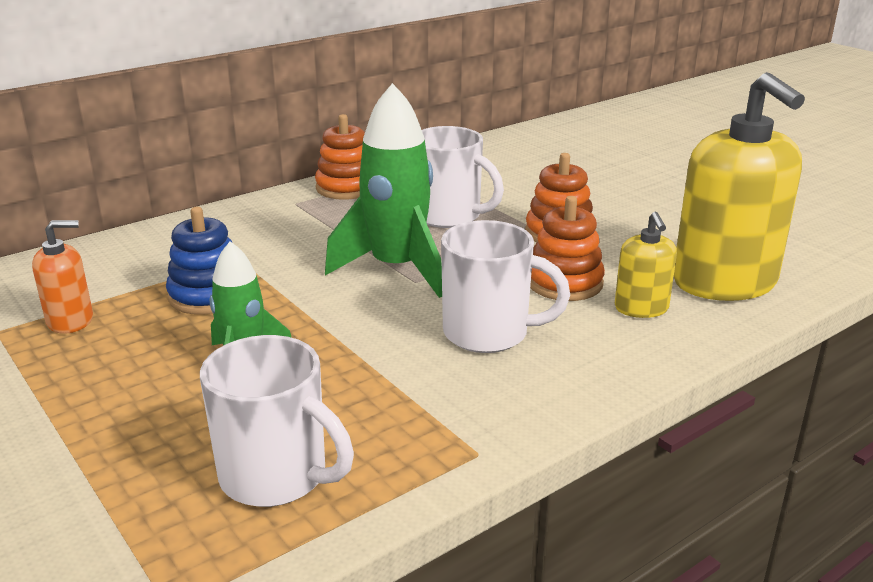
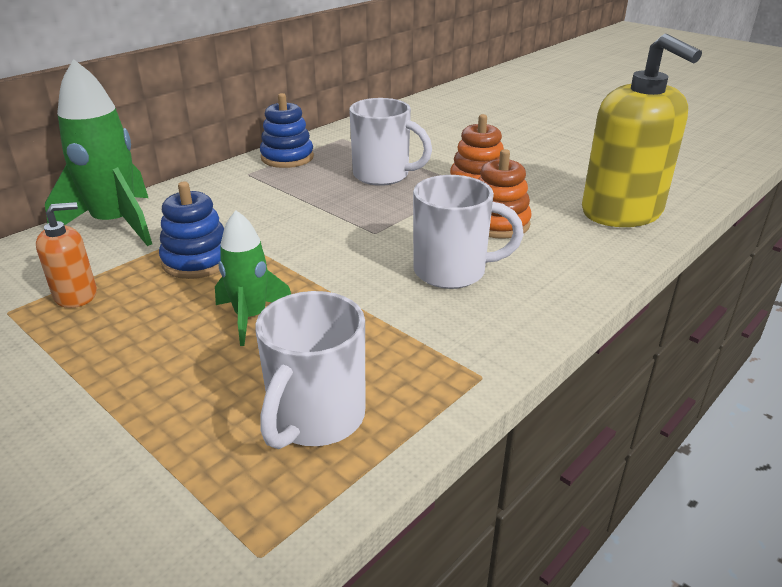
camera: 10 degrees left, 5 degrees up
white mug [200,335,354,507] -> white mug turned 90 degrees clockwise [255,291,365,449]
orange stacking toy [315,114,365,200] -> blue stacking toy [260,93,314,168]
green rocket [325,83,442,298] -> green rocket moved to [45,59,152,246]
yellow soap dispenser [615,212,677,318] -> none

